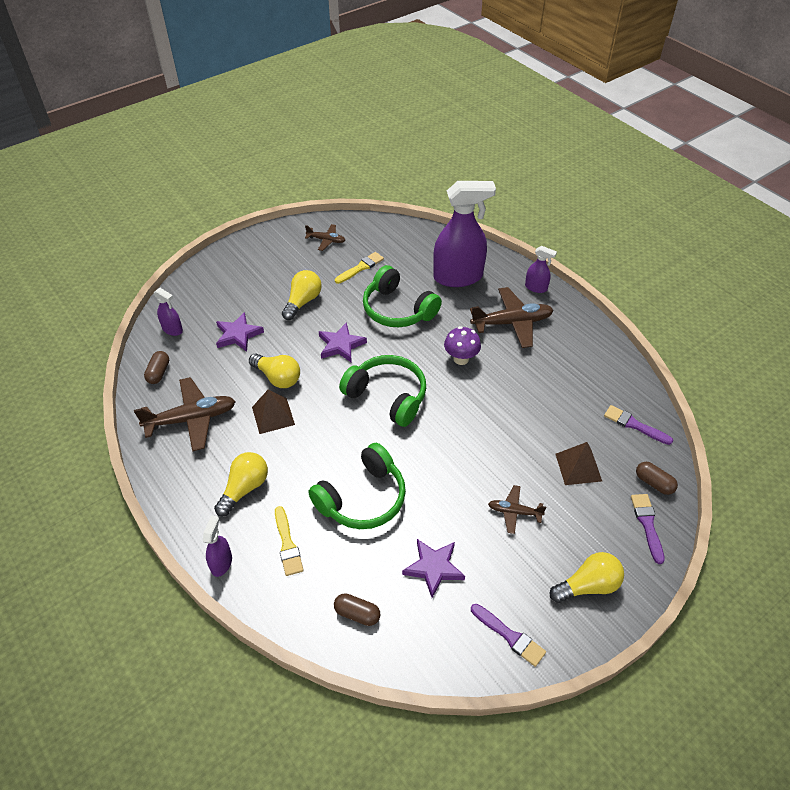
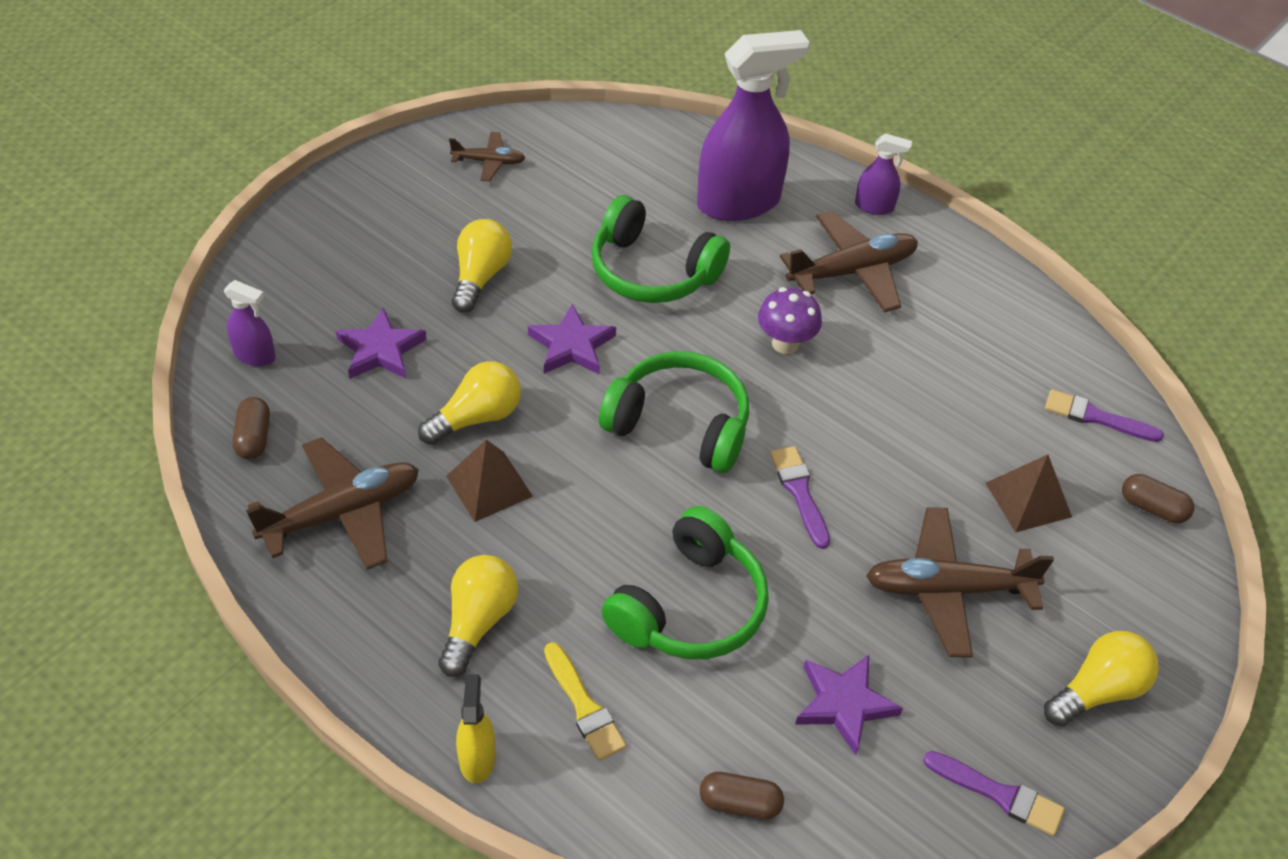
camera: 15 degrees left, 0 degrees up
purple spray bottle [203,515,232,577] -> yellow spray bottle [456,674,495,783]
yellow light bulb [249,353,300,388] -> yellow light bulb turned 60 degrees counterclockwise [418,361,521,445]
yellow brush [335,252,384,284] -> none
brown plane [488,485,546,534] -> brown plane [866,507,1054,657], size x1.85
purple brush [631,494,665,564] -> purple brush moved to [770,446,830,549]

